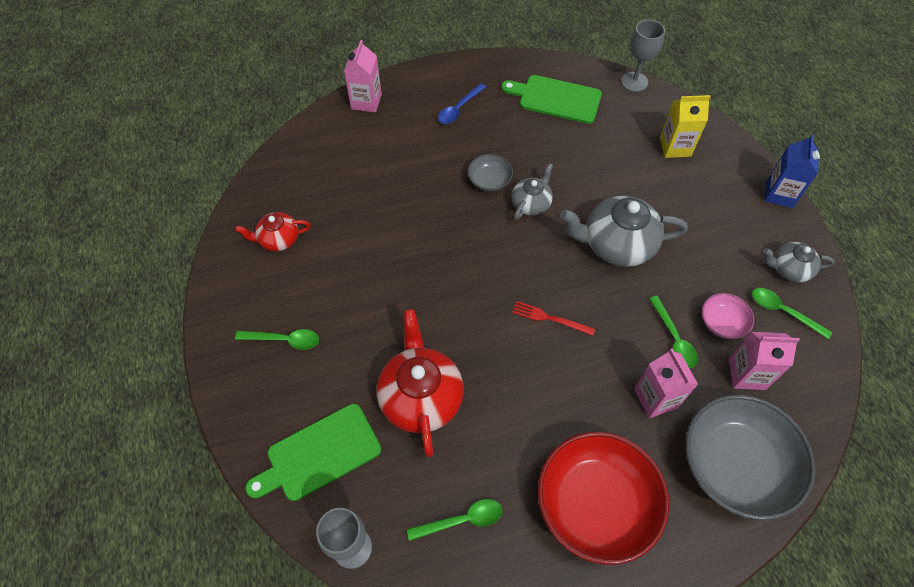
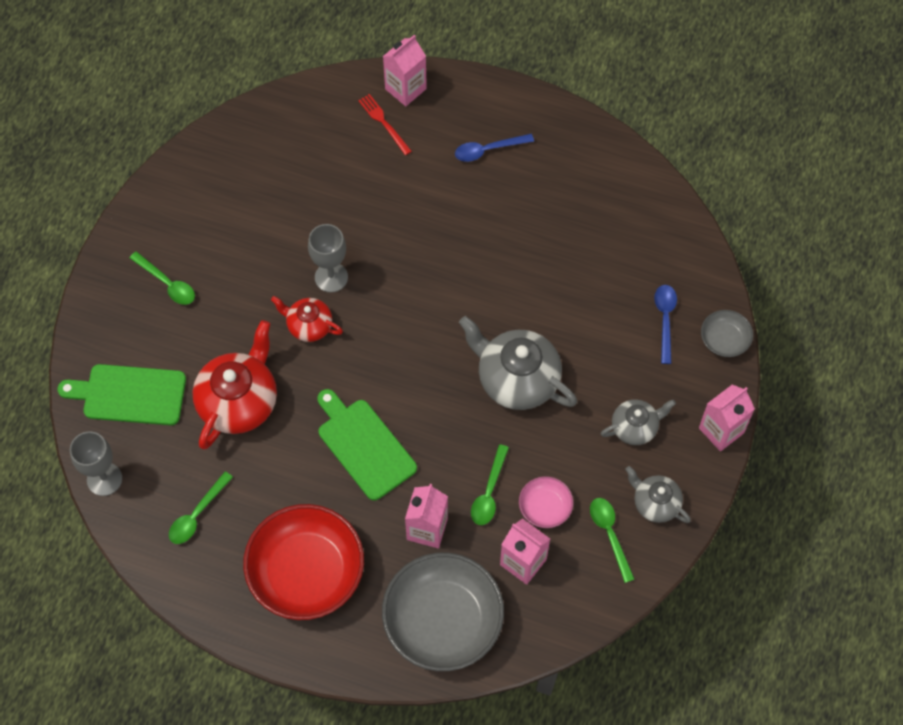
camera: 35 degrees right, 5 degrees up
red teapot [235,212,311,251] -> red teapot moved to [271,296,343,342]
green spoon [407,499,502,541] -> green spoon turned 105 degrees clockwise [169,472,233,544]
grey bowl [468,154,513,191] -> grey bowl moved to [701,310,753,357]
green cutting board [501,75,602,124] -> green cutting board moved to [317,389,417,501]
grey teapot [511,163,553,220] -> grey teapot moved to [601,399,676,445]
red fork [512,301,595,336] -> red fork moved to [358,94,412,155]
grey goblet [621,19,665,92] -> grey goblet moved to [308,224,348,293]
yellow carton [660,95,711,158] -> blue spoon [654,285,677,364]
blue carton [765,135,820,208] -> pink carton [699,385,755,451]

